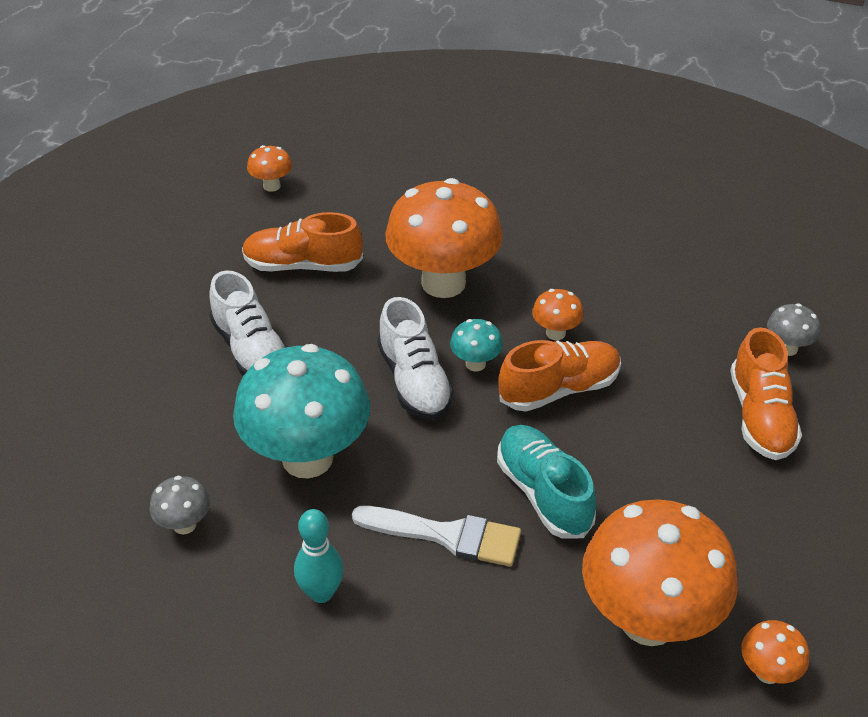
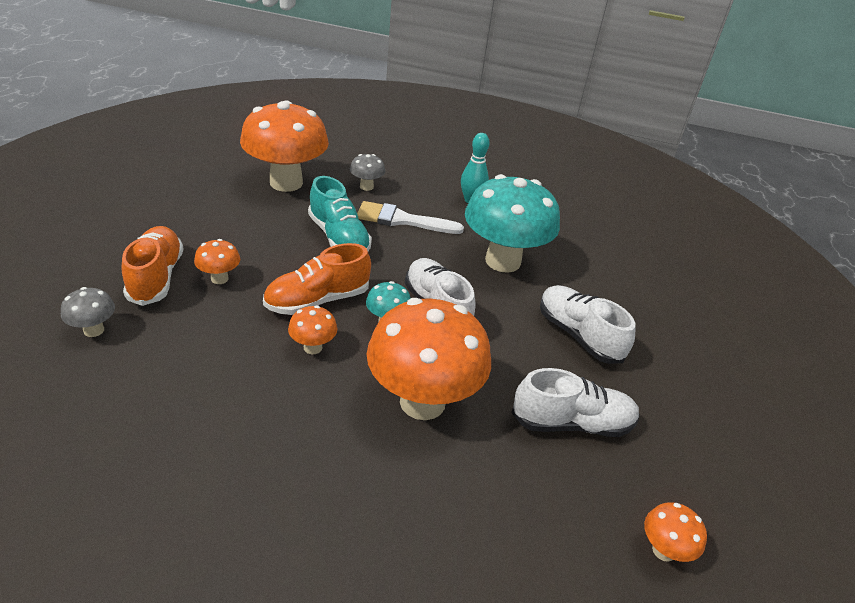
camera: 170 degrees right, 5 degrees down
grey mushroom [149,476,210,535] -> grey mushroom moved to [350,154,385,191]
orange shoe [242,212,363,272] -> white shoe [511,368,640,437]
orange mushroom [741,620,809,684] -> orange mushroom moved to [194,239,240,284]

